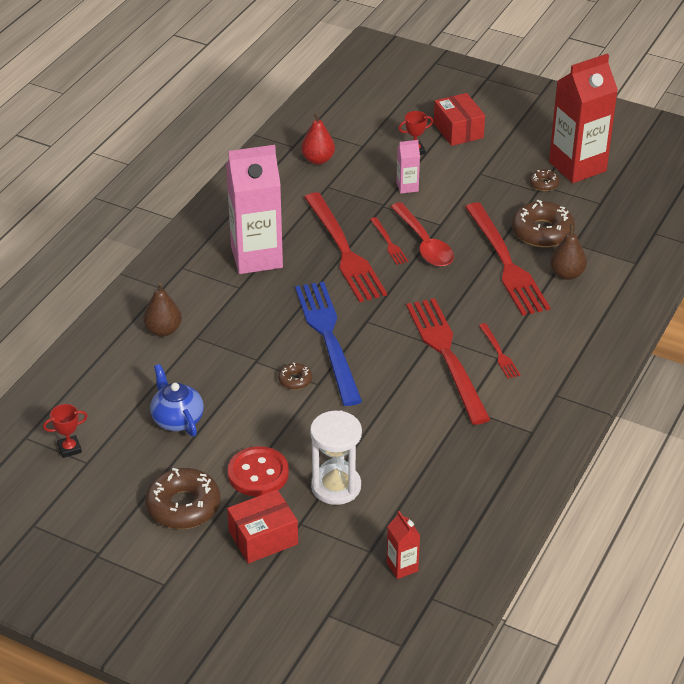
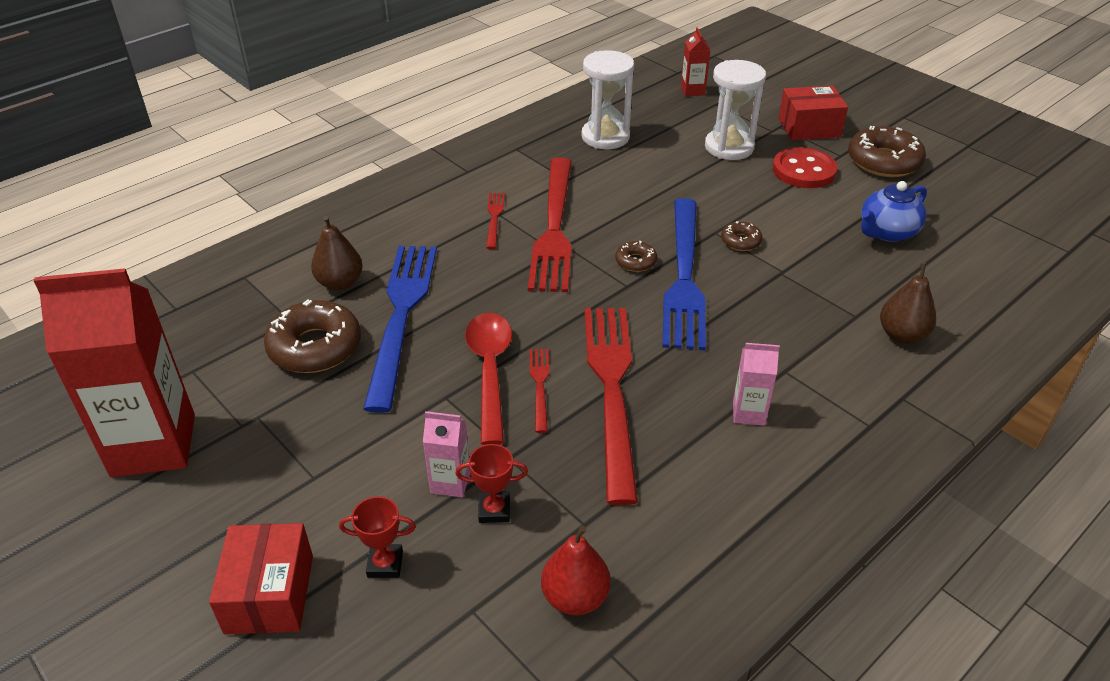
camera: 160 degrees left, 0 degrees up
red trophy [43,404,88,458] -> red trophy moved to [455,444,528,523]
blue teapot [150,364,204,437] -> blue teapot turned 60 degrees clockwise [861,181,927,242]
pink carton [226,145,283,274] -> pink carton [733,343,780,426], size x0.44
red fork [465,202,550,316] -> blue fork [363,246,437,413]
brown donut [530,169,560,191] -> brown donut moved to [615,241,657,272]
none -> white hourglass [582,50,634,149]

